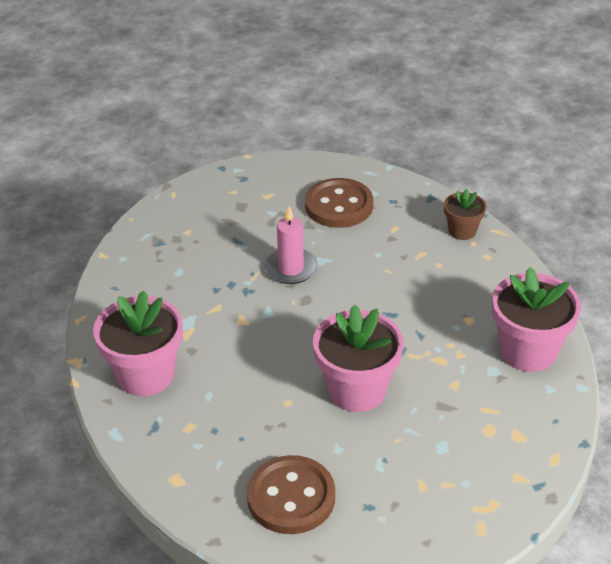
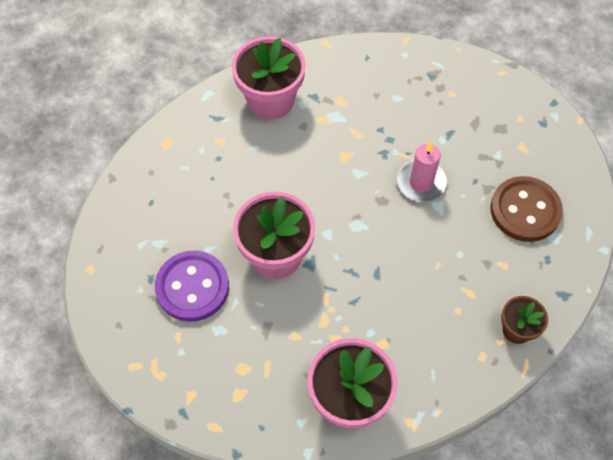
camera: 80 degrees right, 20 degrees up
brown button [247,455,335,534] -> none
none -> purple button [155,251,229,322]

